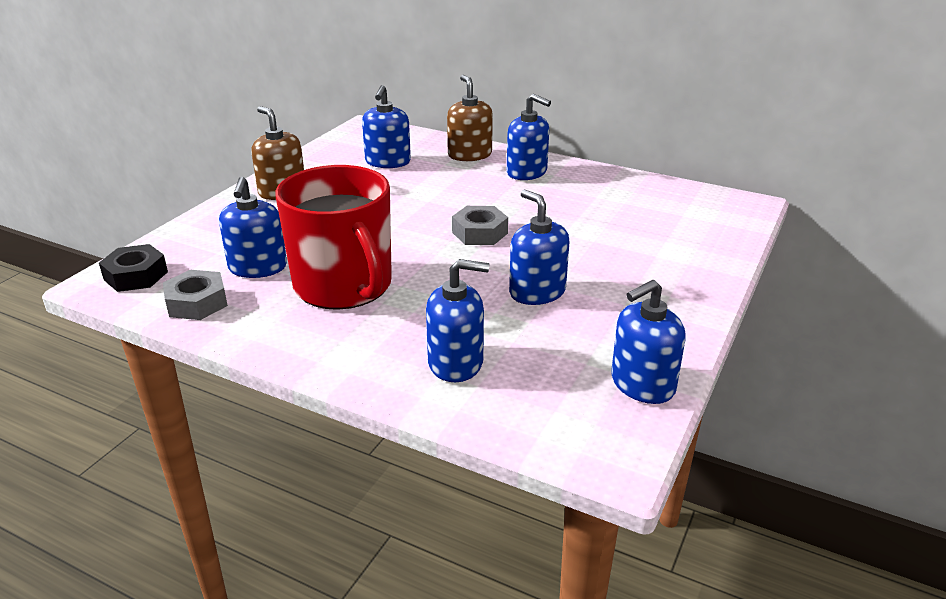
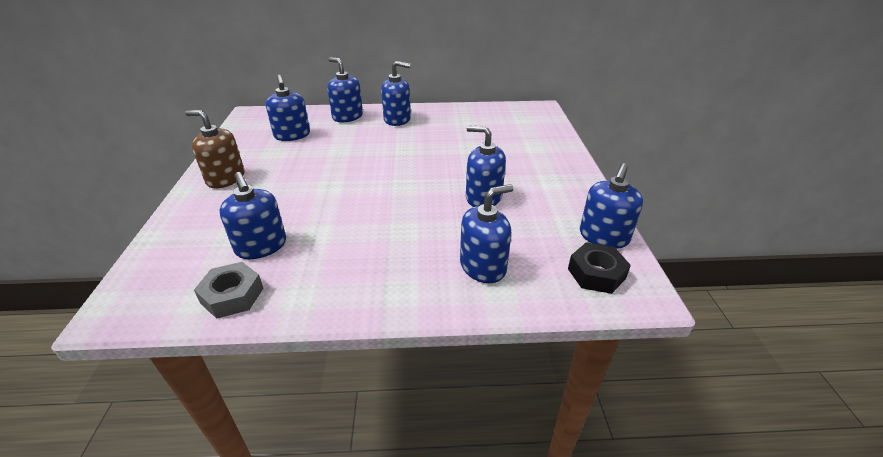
camera: 30 degrees left, 5 degrees up
black nut [99,244,168,292] -> black nut moved to [568,242,631,294]
red mug [275,165,392,310] -> none
brown soap dispenser [447,75,493,161] -> blue soap dispenser [327,57,363,122]
grey nut [452,206,508,245] -> none

